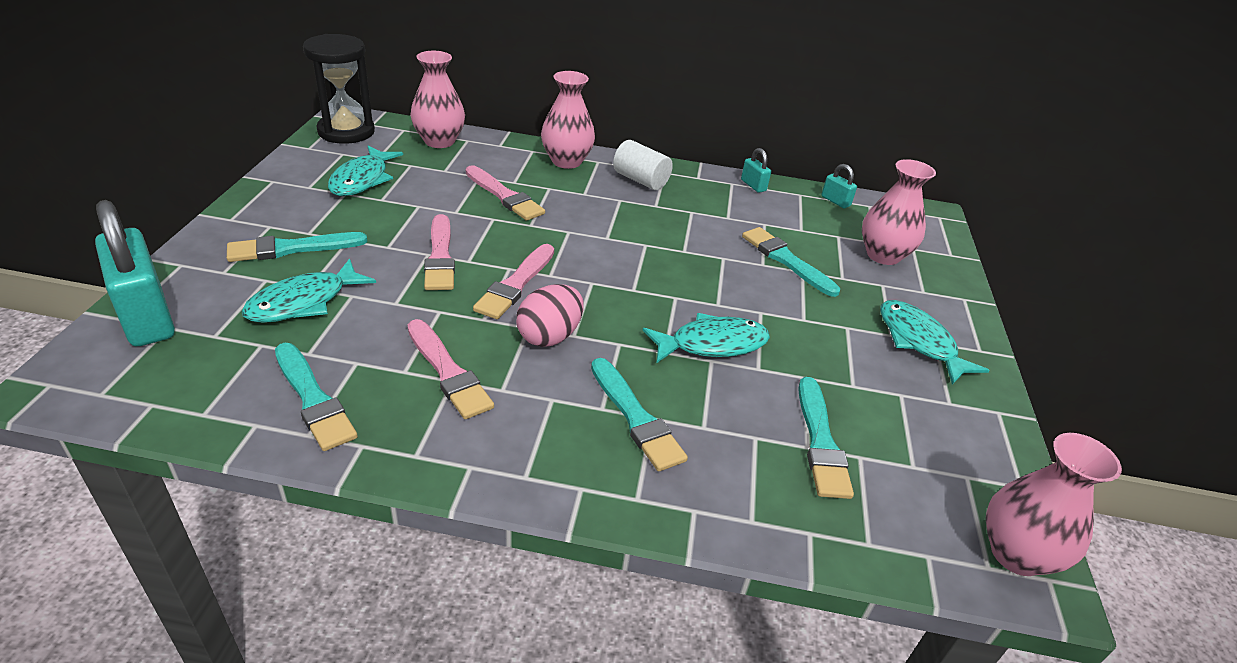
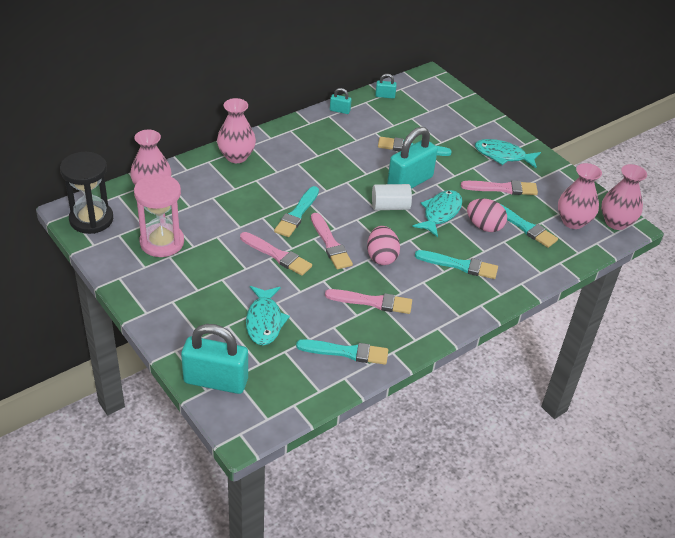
camera: 45 degrees left, 5 degrees up
turquoise brush [227,232,367,262] -> turquoise brush moved to [274,186,319,237]
turquoise fish [328,146,403,196] -> pink hourglass [134,174,184,257]
pink brush [466,165,545,221] -> pink brush moved to [461,180,538,195]
white cylinder [613,140,673,190] -> white cylinder moved to [372,184,412,210]
pink vase [862,159,936,265] -> pink vase moved to [558,163,602,229]
none -> turquoise padlock [387,127,438,189]
none -> pink egg [467,199,507,232]

